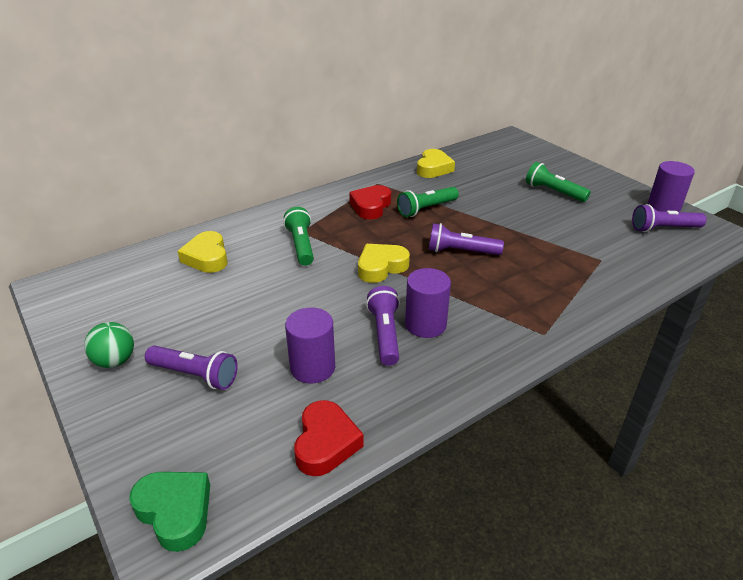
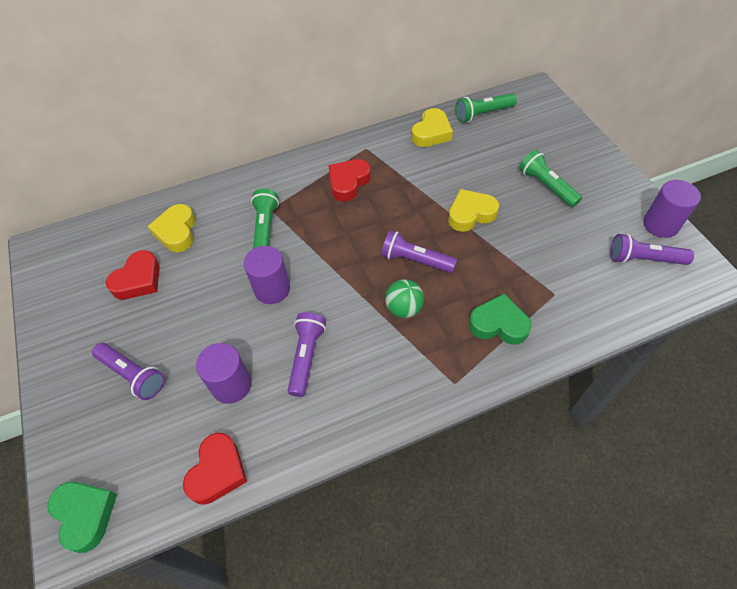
camera: 15 degrees right, 20 degrees up
green ball [84,322,134,368] -> green ball moved to [385,279,424,318]
yellow heart [358,244,410,283] -> yellow heart moved to [448,189,499,232]
green flashlight [397,187,459,217] -> green flashlight moved to [456,93,517,122]
purple cylinder [405,268,451,338] -> purple cylinder moved to [244,246,290,304]
none -> red heart [106,250,160,299]
none -> green heart [469,294,532,345]

